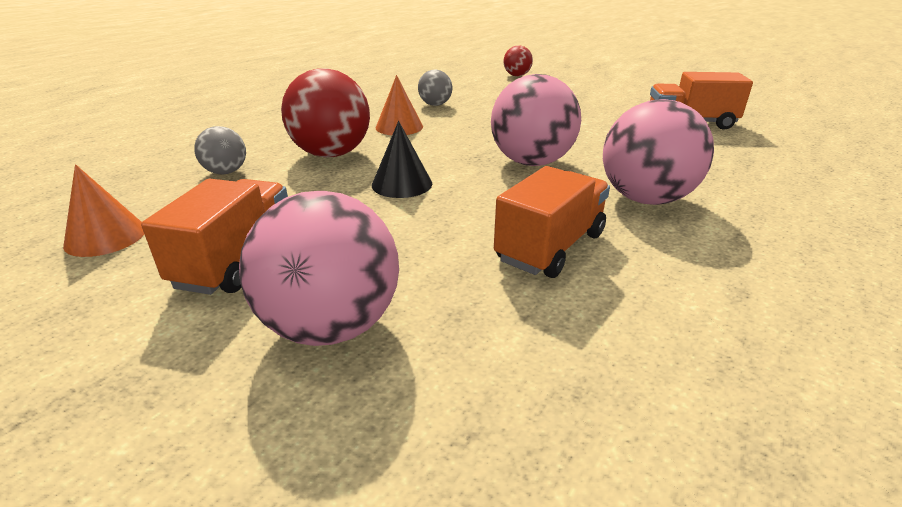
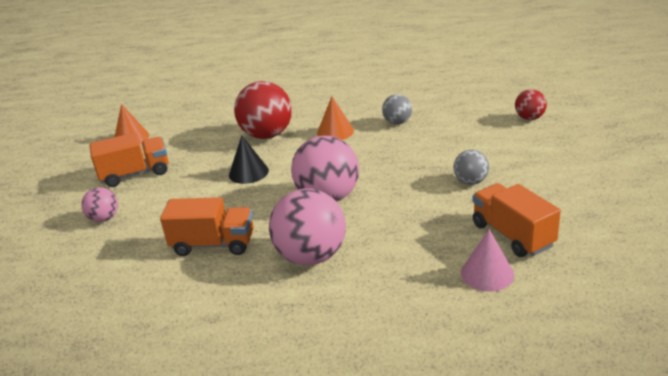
camera: 60 degrees right, 0 degrees up
grey ball [194,126,246,175] -> grey ball moved to [454,150,489,185]
pink ball [239,191,399,346] -> pink ball [81,187,118,222], size x0.52
none -> pink cone [461,229,514,291]

